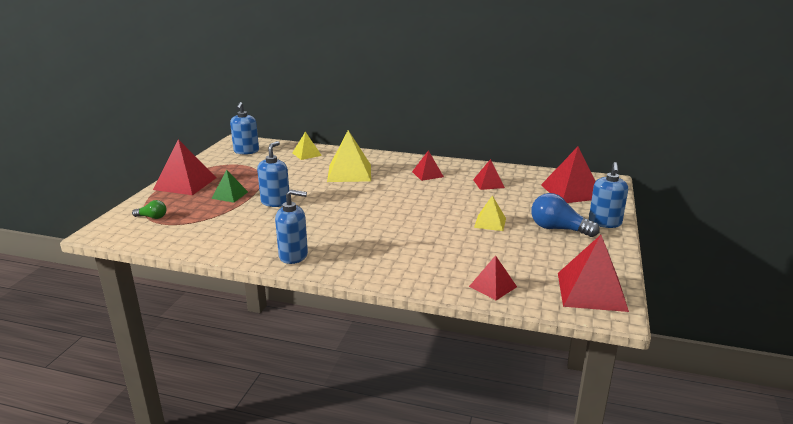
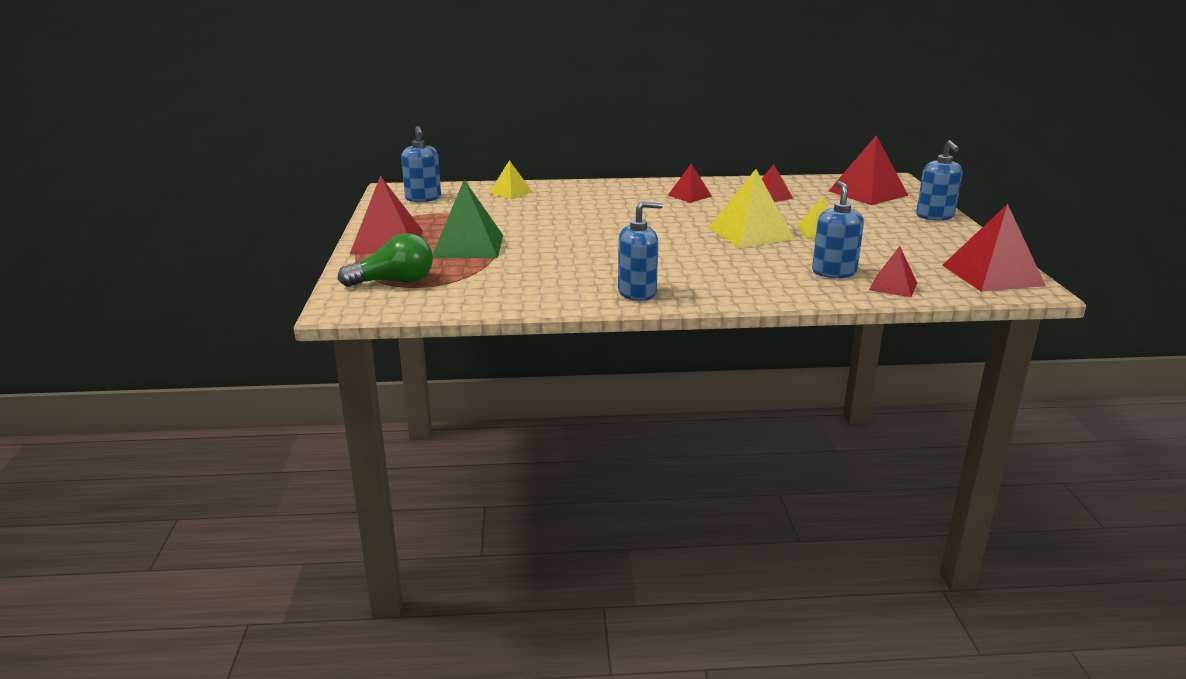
camera: 20 degrees left, 0 degrees up
green light bulb [132,200,167,219] -> green light bulb [338,233,433,287], size x1.84
green pyramid [211,170,248,203] -> green pyramid [433,180,503,258], size x1.77
blue soap dispenser [257,141,289,207] -> blue soap dispenser moved to [812,181,864,278]
yellow pyramid [327,130,371,182] -> yellow pyramid moved to [708,169,794,248]
blue light bulb [531,193,599,237] -> none

